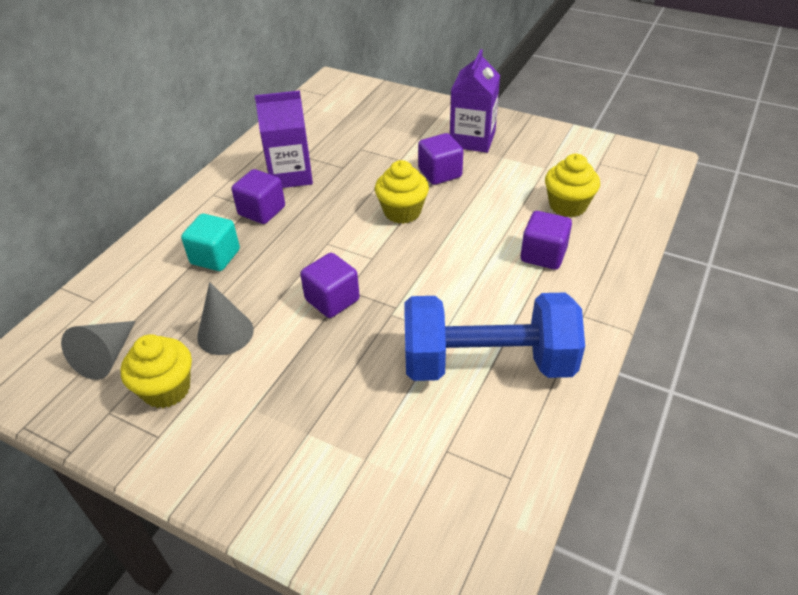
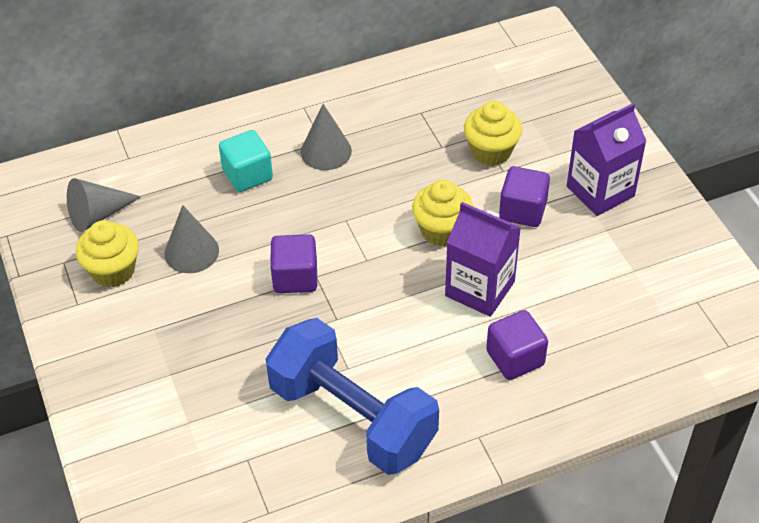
camera: 40 degrees right, 5 degrees up
purple cube [232,169,285,224] -> grey cone [301,104,352,170]
purple carton [255,90,313,188] -> purple carton moved to [445,202,521,317]
yellow cupcake [545,154,600,217] -> yellow cupcake moved to [464,101,522,166]

